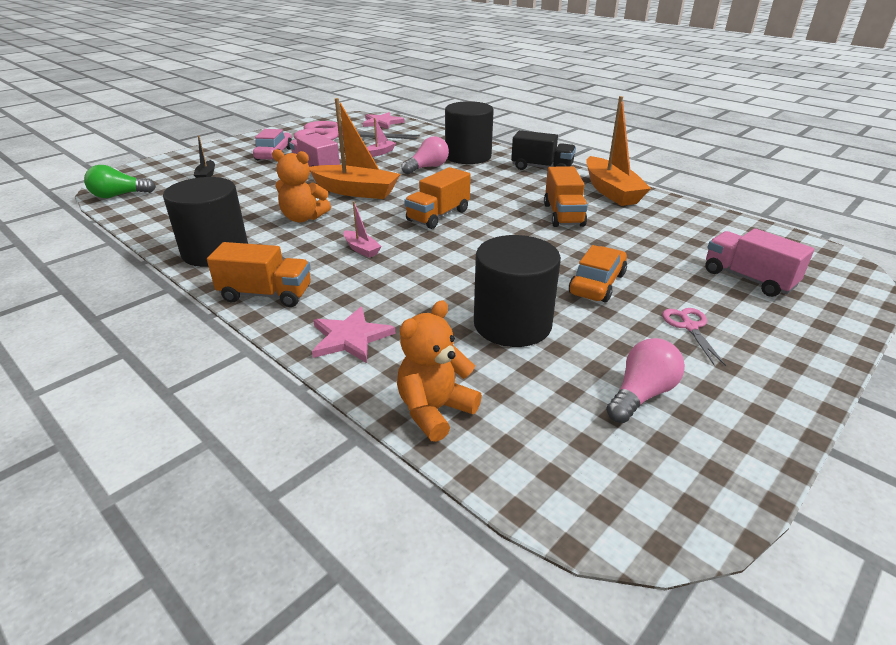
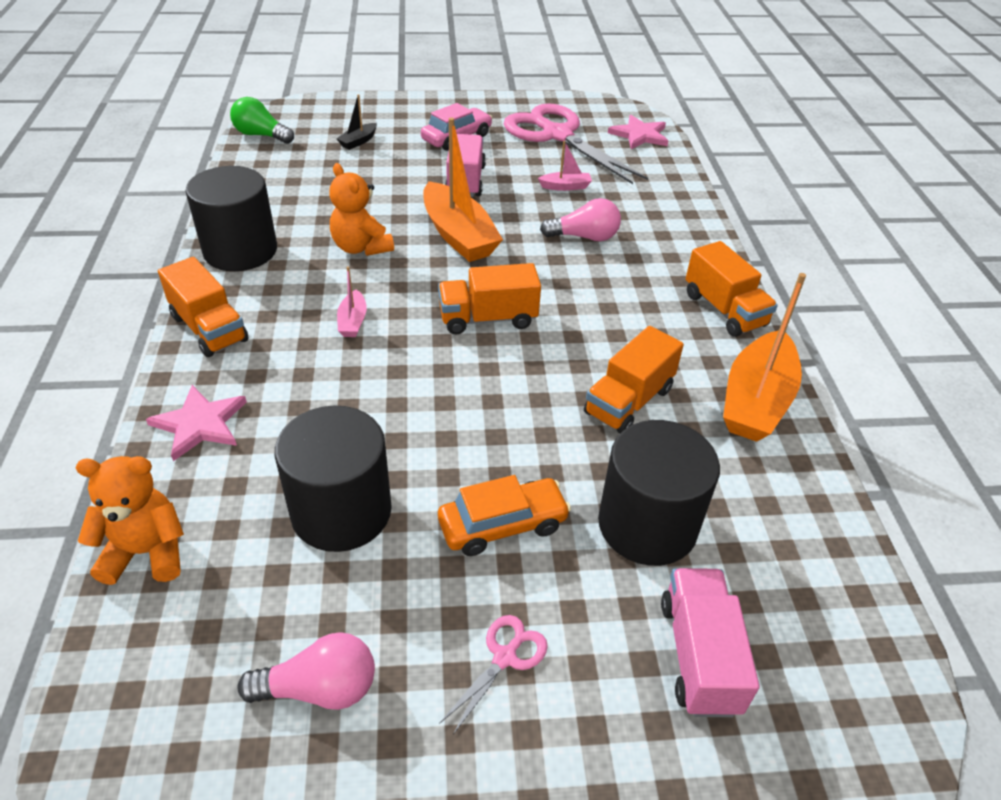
camera: 40 degrees right, 10 degrees up
black cylinder [445,101,494,164] -> black cylinder moved to [598,420,720,566]
black truck [511,130,576,170] -> orange truck [685,241,778,337]

